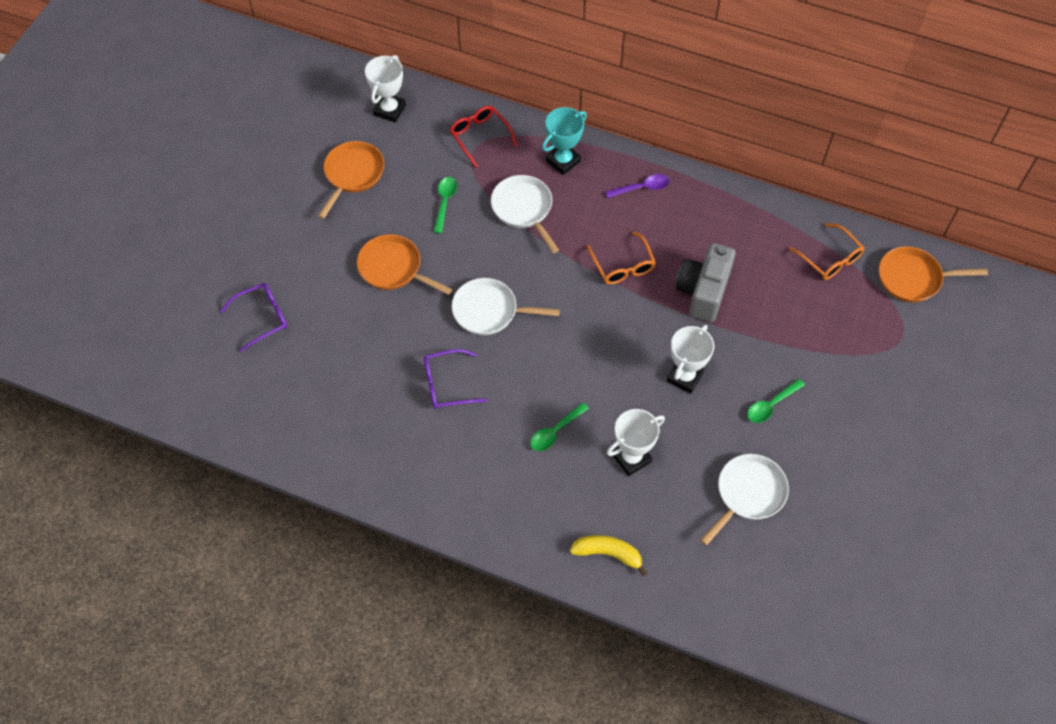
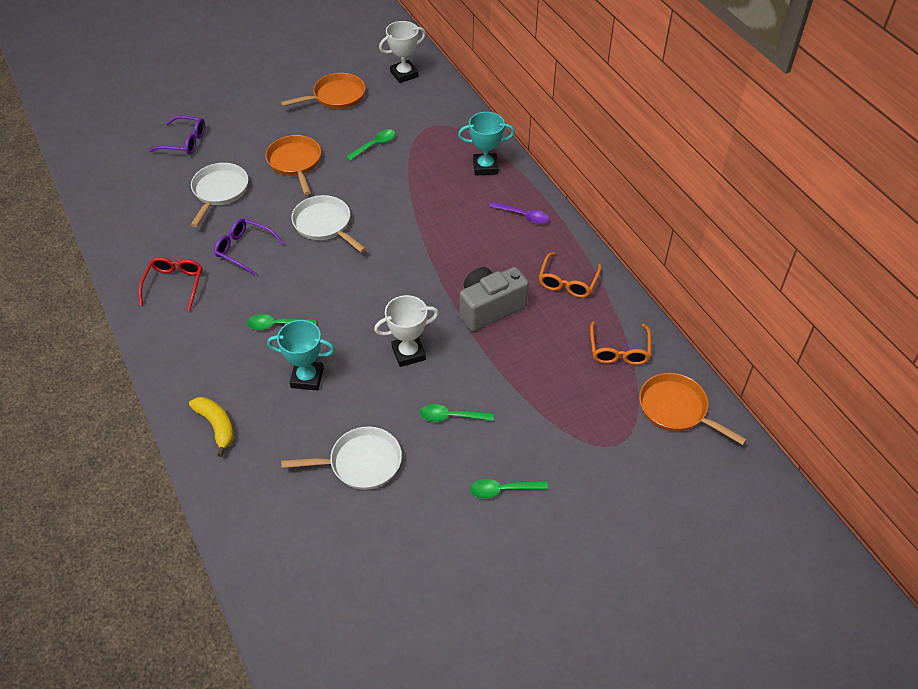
camera: 40 degrees right, 10 degrees down
red glasses [450,106,518,167] -> red glasses moved to [138,257,202,310]
white pan [491,175,559,253] -> white pan moved to [191,163,248,227]
orange glasses [587,232,656,284] -> orange glasses moved to [539,252,602,298]
white trophy [607,409,665,476] -> turquoise trophy [267,320,335,390]
none -> green spoon [470,479,548,499]

